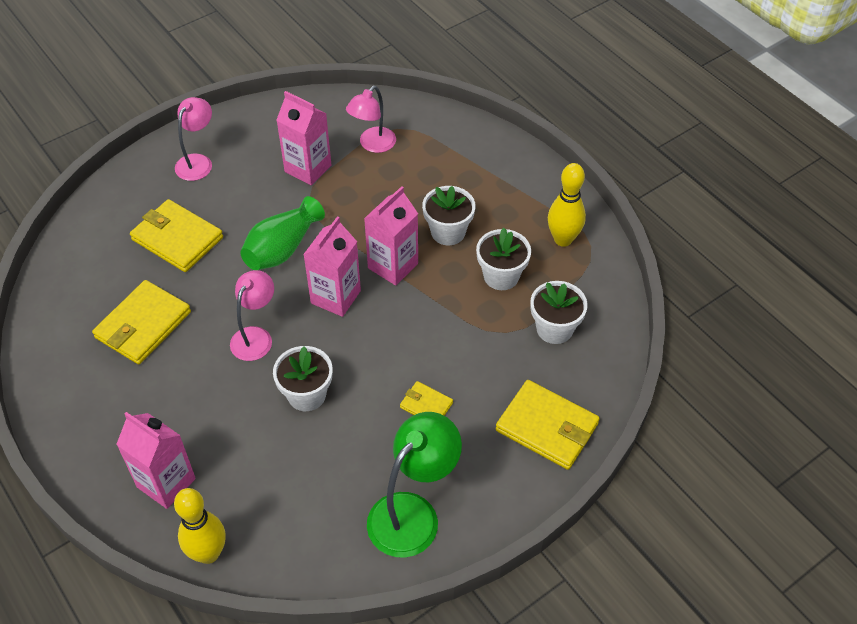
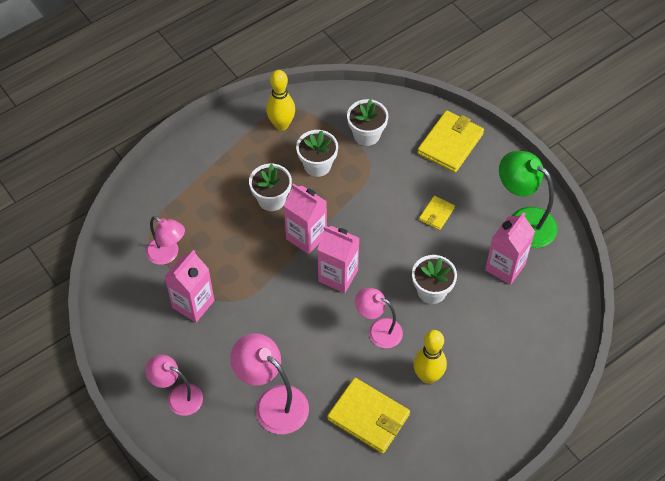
camera: 90 degrees left, 5 degrees up
pink carton [116,412,196,509] -> pink carton moved to [485,212,535,285]
yellow wallet [130,199,223,272] -> pink lamp [230,333,309,434]
yellow bowling pin [174,488,226,564] -> yellow bowling pin moved to [413,330,447,384]
green vase [240,196,325,270] -> none

